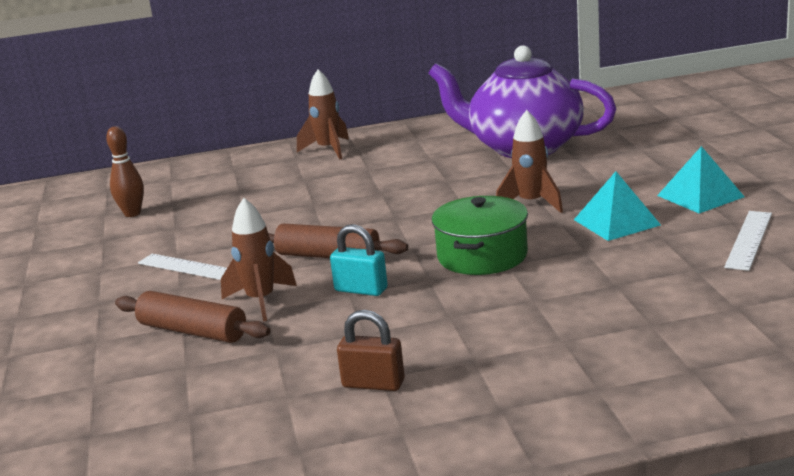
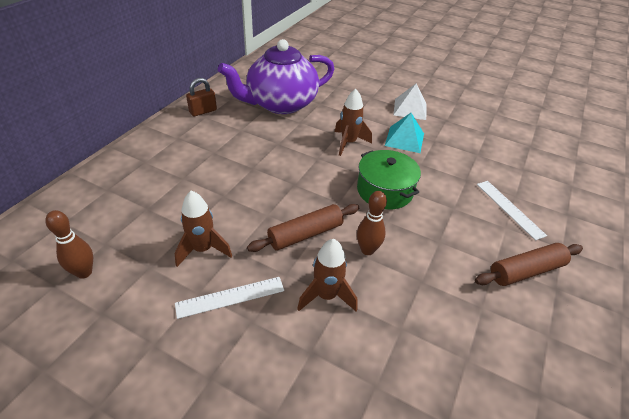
camera: 55 degrees left, 20 degrees up
brown rolling pin [115,291,271,343] -> brown rolling pin moved to [475,243,583,286]
brown rocket [297,69,349,159] -> brown rocket moved to [175,191,232,267]
turquoise padlock [330,224,388,296] -> brown bowling pin [357,191,387,255]
brown padlock [337,310,405,391] -> brown padlock moved to [186,78,217,116]
turquoise pyramid [657,146,745,214] -> white pyramid [393,83,426,120]
white ruler [724,211,772,271] -> white ruler moved to [477,181,547,241]

